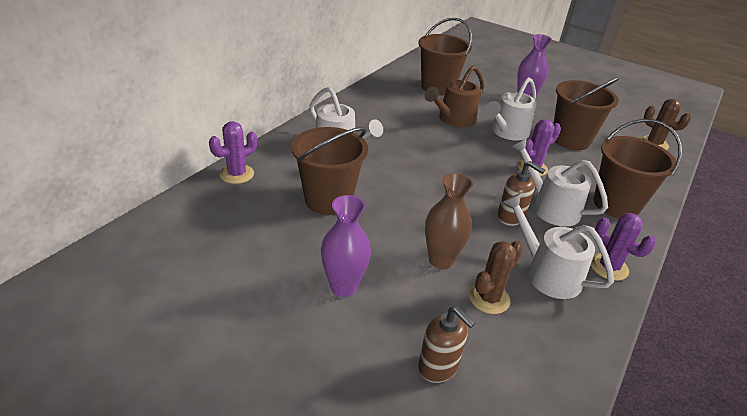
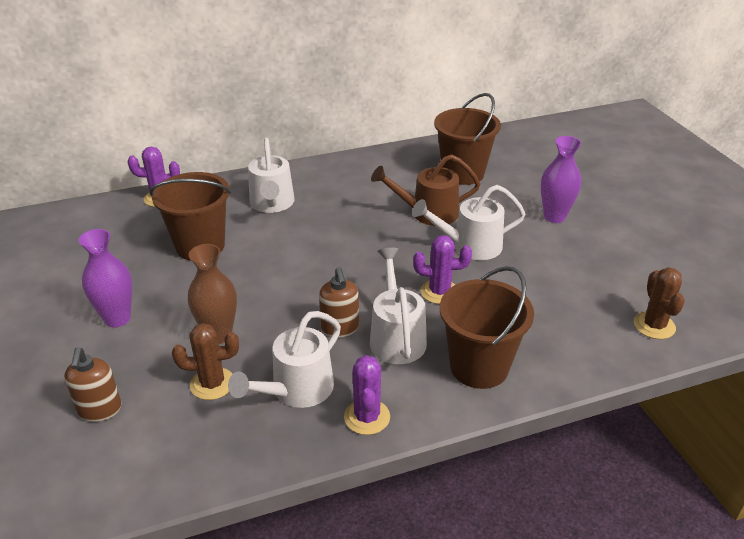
camera: 40 degrees right, 0 degrees up
white watering can [502,193,614,299] -> white watering can turned 135 degrees counterclockwise [228,311,341,408]
brown bucket [553,77,620,150] -> none

